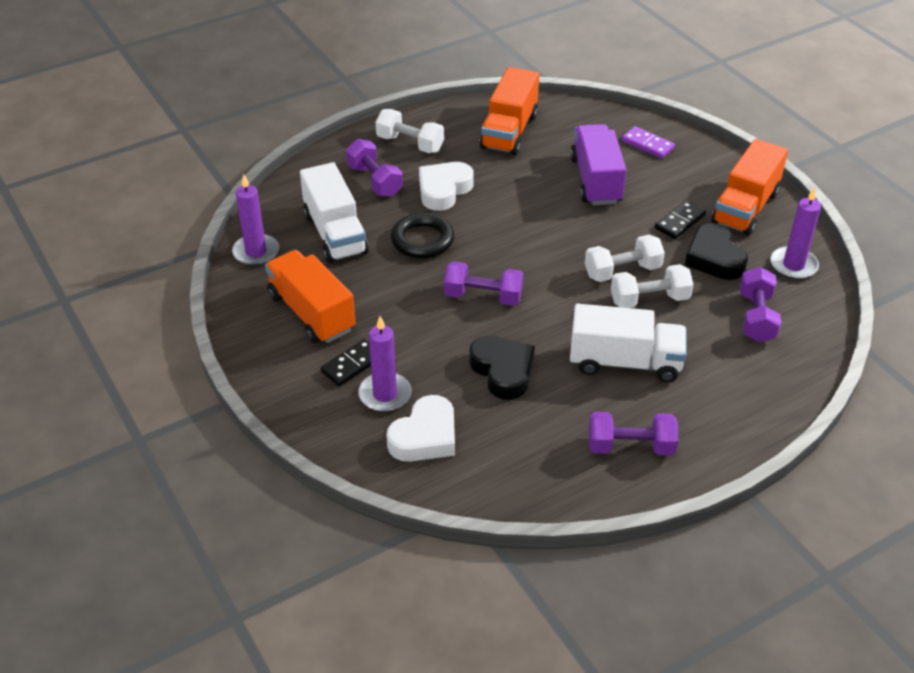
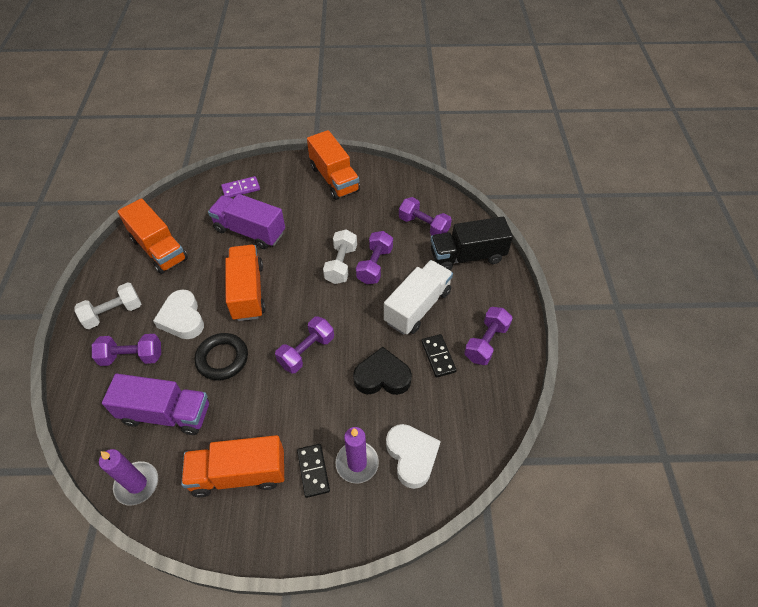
camera: 60 degrees left, 10 degrees up
white truck [300,162,369,263] -> purple truck [102,374,209,435]
white dumbbell [611,264,693,308] -> purple dumbbell [356,231,393,284]
black domino [655,200,706,239] -> black domino moved to [421,334,457,378]
black heart [685,223,748,280] -> none
purple candle [770,187,821,279] -> none
none -> orange truck [225,245,265,321]
none -> black truck [431,217,513,270]

